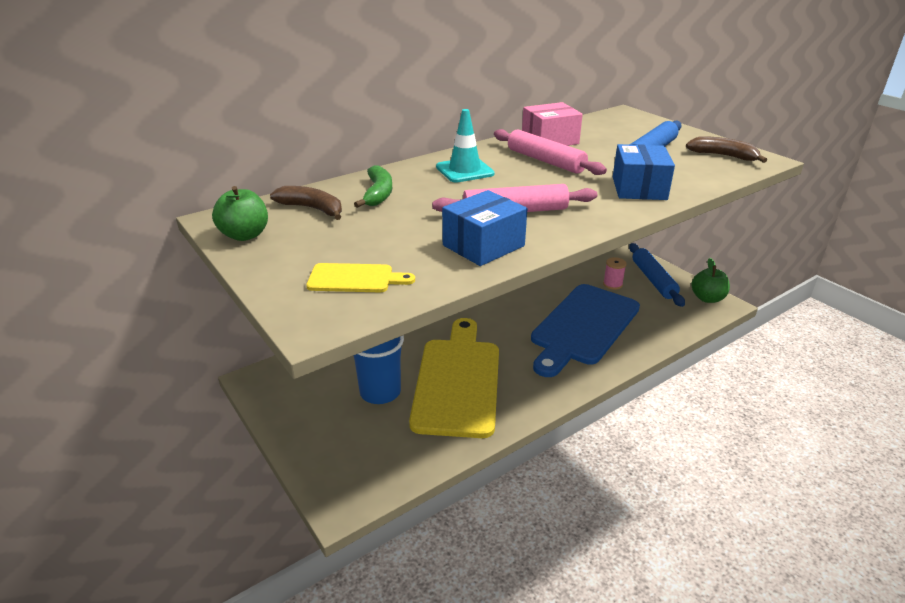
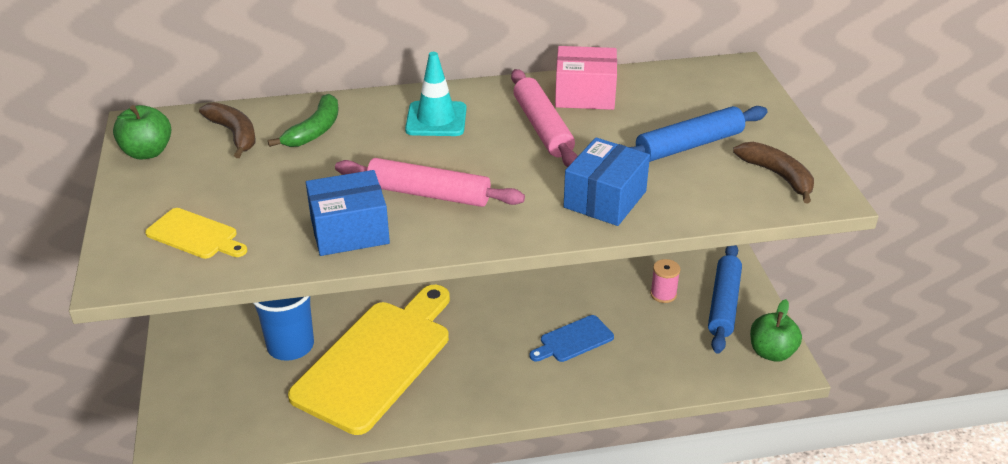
camera: 25 degrees right, 5 degrees up
blue cutting board [531,284,640,377] -> blue cutting board [529,315,614,362], size x0.43

